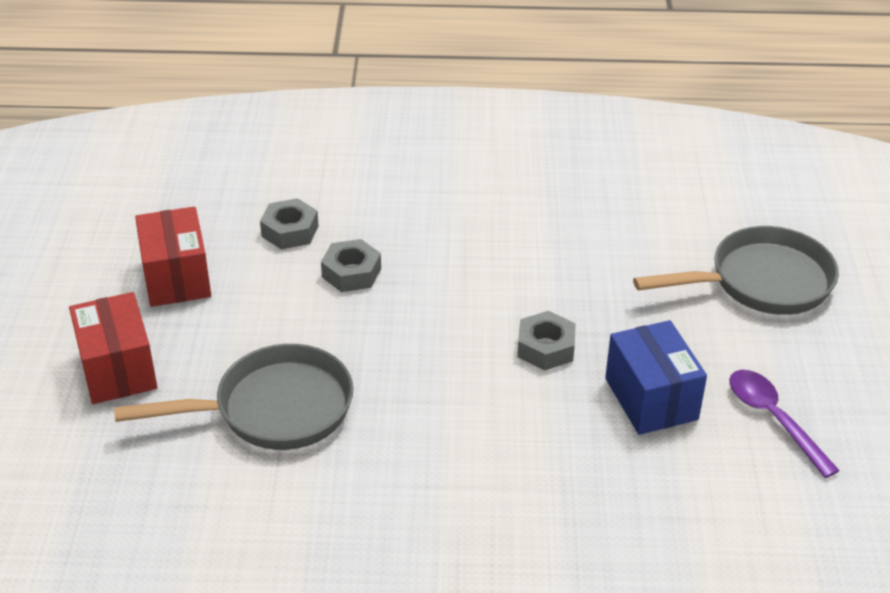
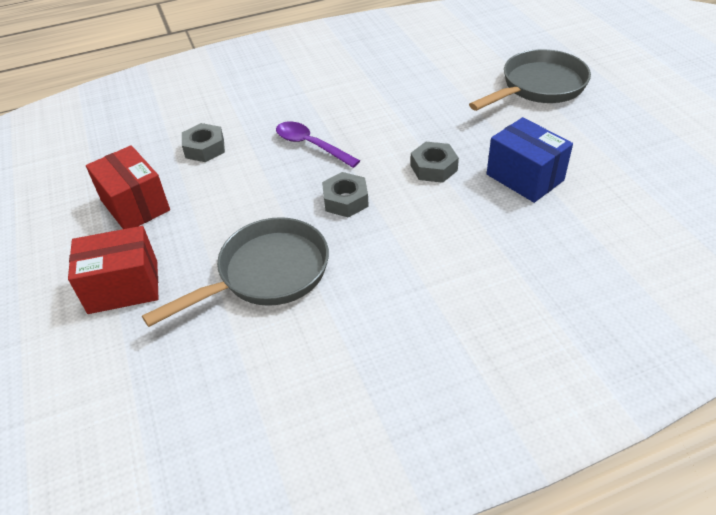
camera: 20 degrees left, 5 degrees up
red box [69,292,157,404] -> red box turned 60 degrees counterclockwise [68,226,158,314]
grey nut [321,239,381,292] -> grey nut moved to [322,172,369,218]
purple spoon [729,370,840,478] -> purple spoon moved to [276,121,360,168]

